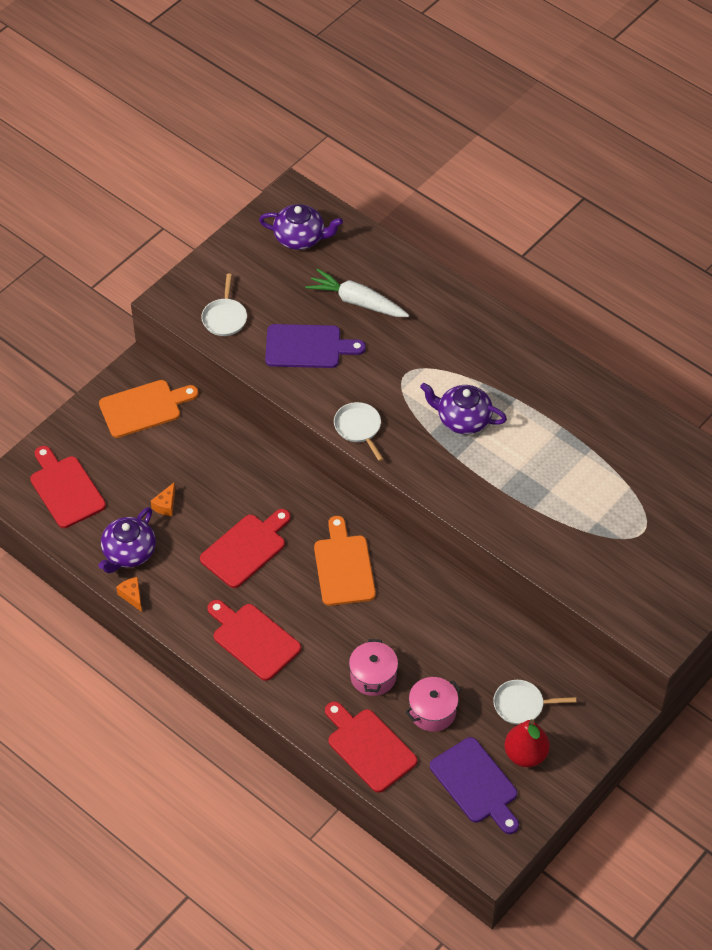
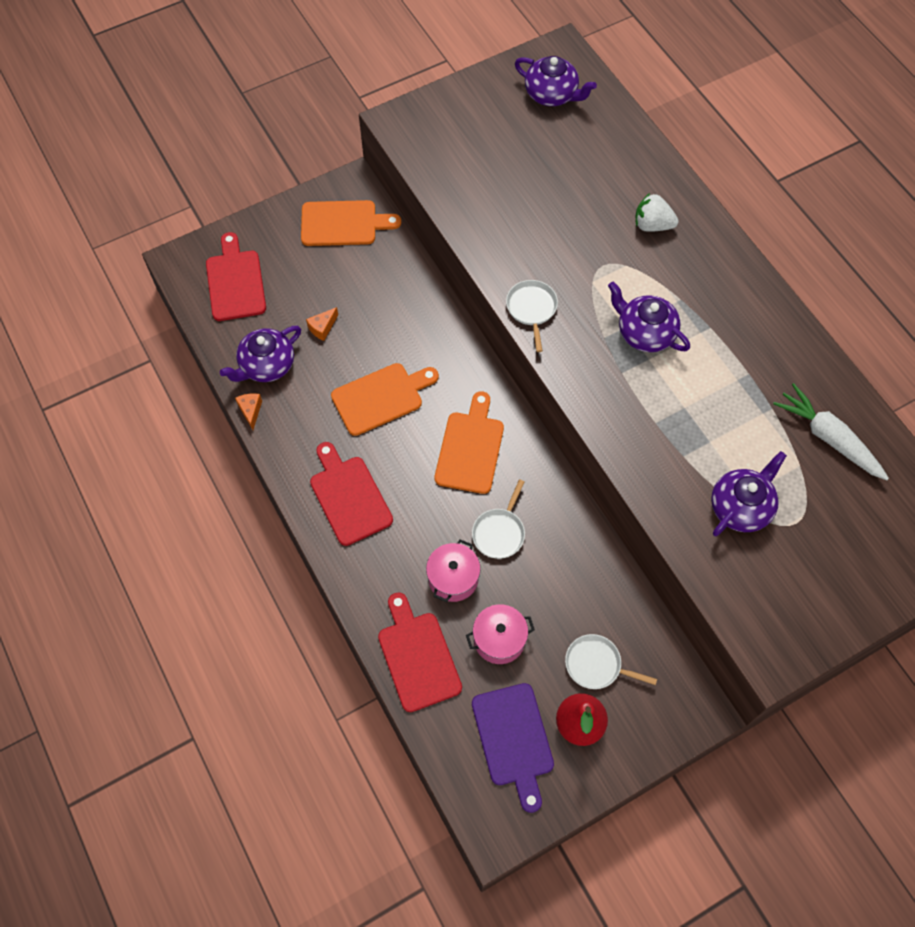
camera: 20 degrees right, 10 degrees up
red cutting board [200,509,291,588] -> orange cutting board [331,363,439,436]
white pan [201,273,247,336] -> white pan moved to [472,479,525,559]
purple cutting board [265,324,366,368] -> none
white carrot [305,269,409,317] -> white carrot moved to [773,383,889,480]
none -> white strawberry [635,193,679,232]
none -> purple teapot [711,451,787,536]

